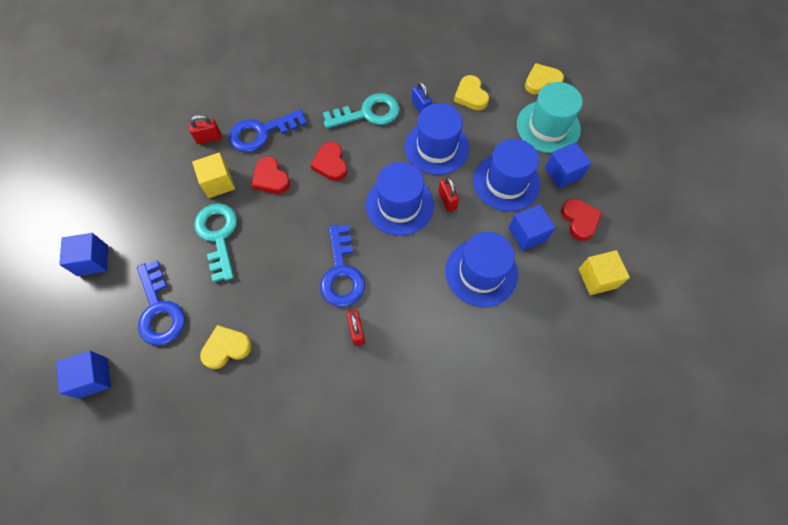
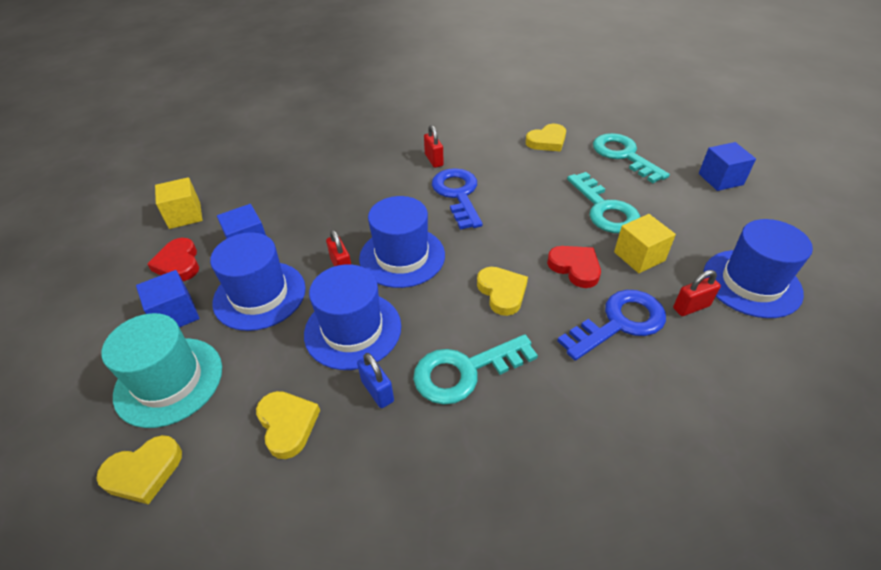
camera: 175 degrees right, 20 degrees down
blue cube [56,351,111,399] -> none
blue key [137,260,185,345] -> turquoise key [593,133,670,183]
red heart [310,142,347,181] -> yellow heart [477,267,528,316]
blue hat [445,232,518,307] -> blue hat moved to [704,219,813,318]

